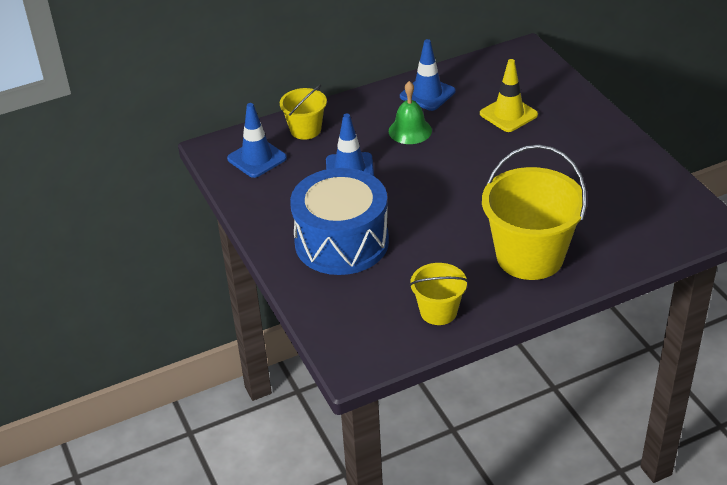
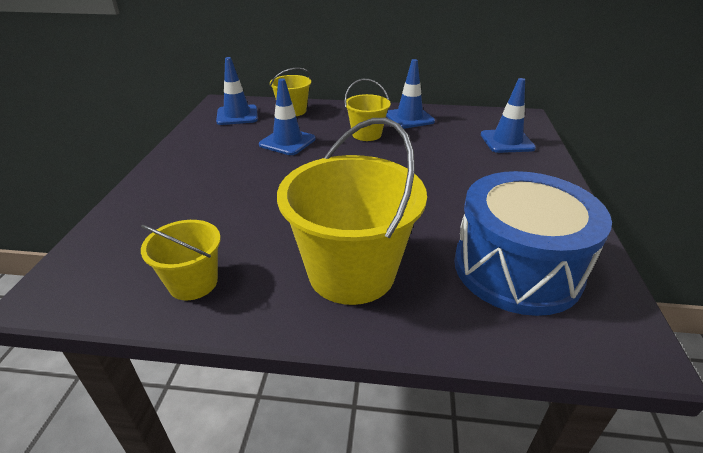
camera: 30 degrees right, 5 degrees down
blue drum [290,168,389,275] -> blue drum moved to [454,171,612,316]
green bell [389,81,432,144] -> yellow bucket [344,79,391,141]
yellow traffic cone [480,59,538,132] -> none
none -> blue traffic cone [481,78,536,153]

